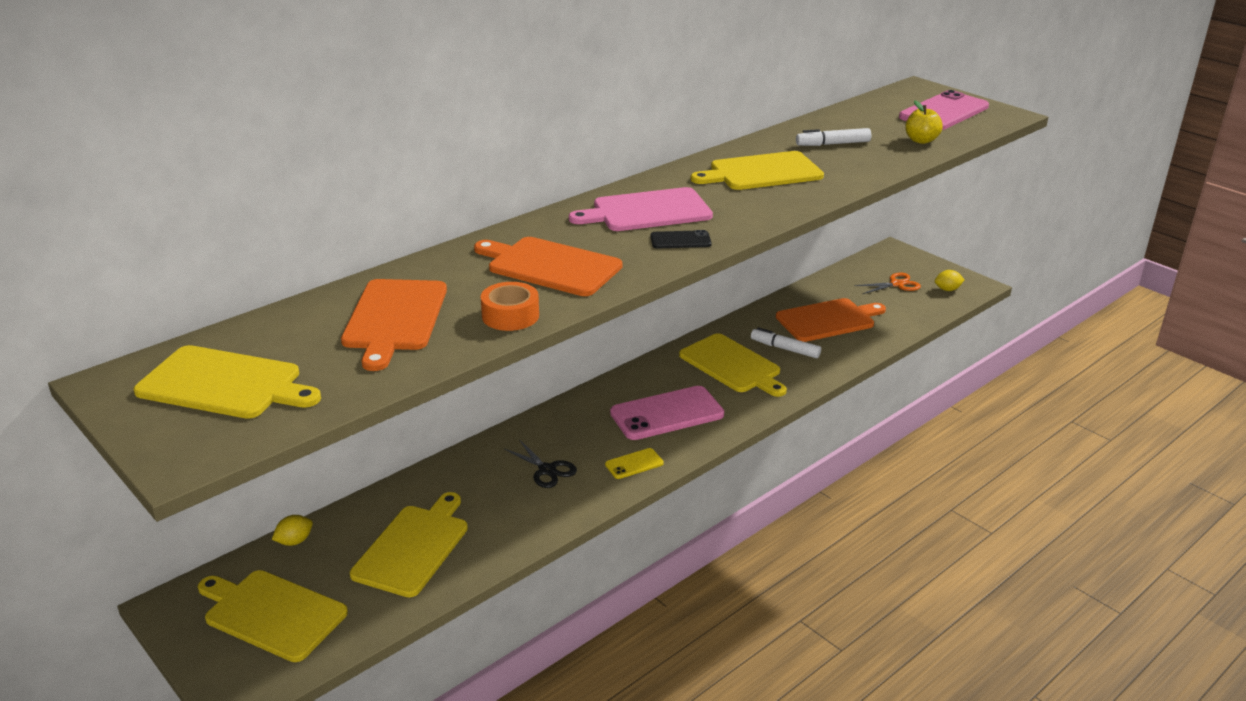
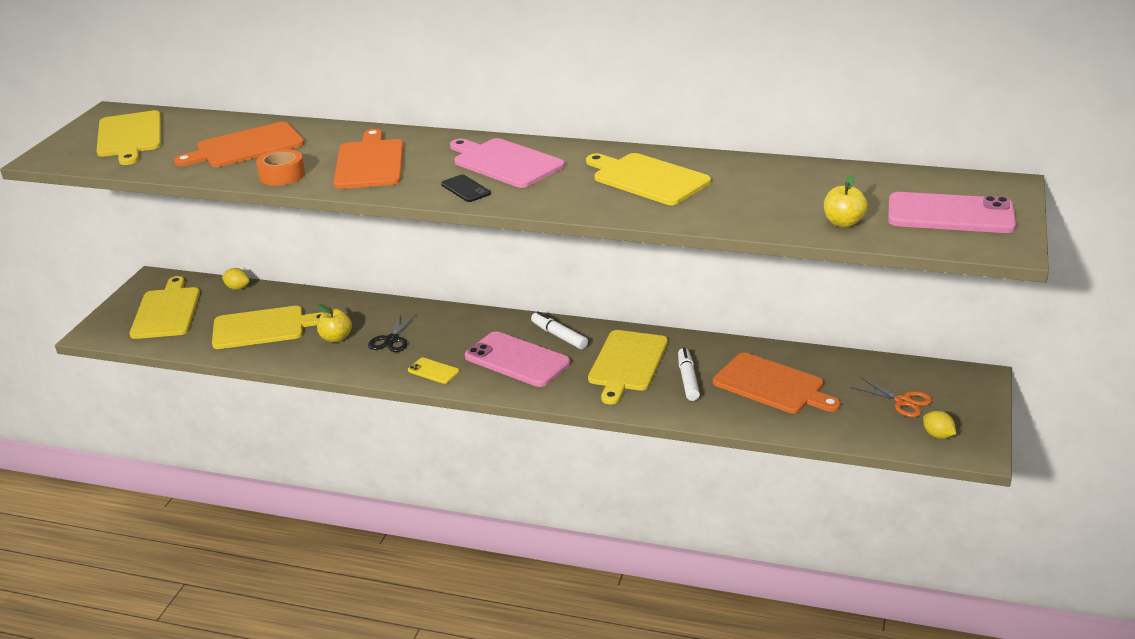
camera: 60 degrees right, 0 degrees up
white marker [796,128,872,146] -> white marker moved to [531,311,588,349]
none -> yellow apple [317,304,352,342]

